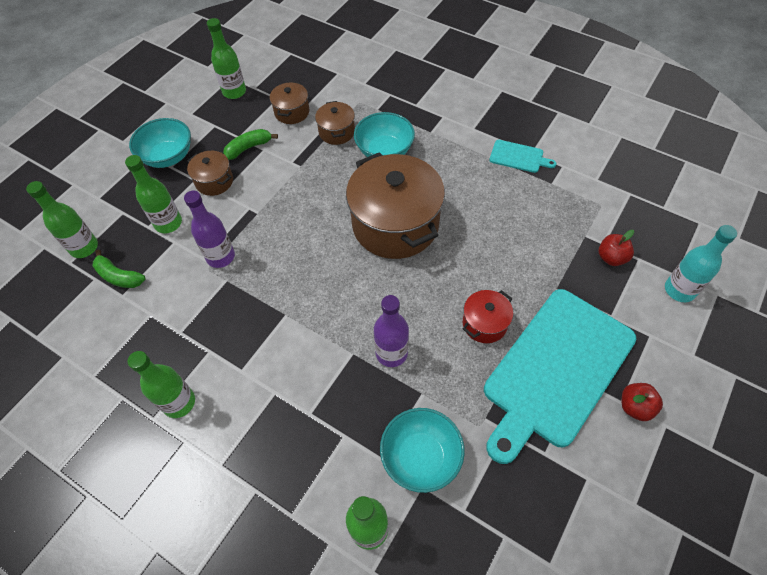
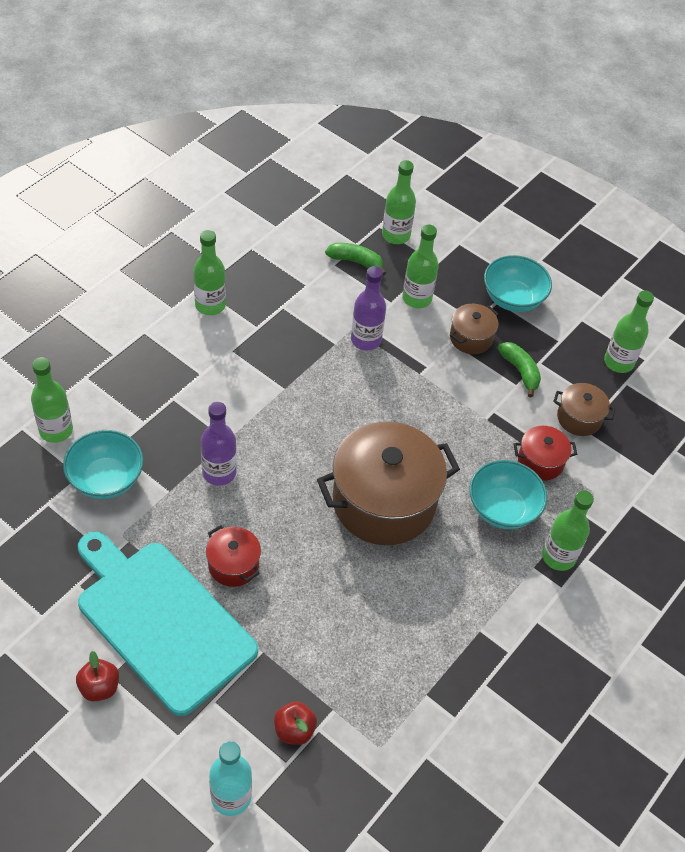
camera: 90 degrees right, 5 degrees down
green banana [93,250,145,288] -> green banana turned 75 degrees clockwise [325,243,386,276]
brown pot [315,101,355,145] -> red pot [514,426,577,481]
turquoise cutting board [489,140,556,173] -> none
none -> green bottle [542,490,594,571]

